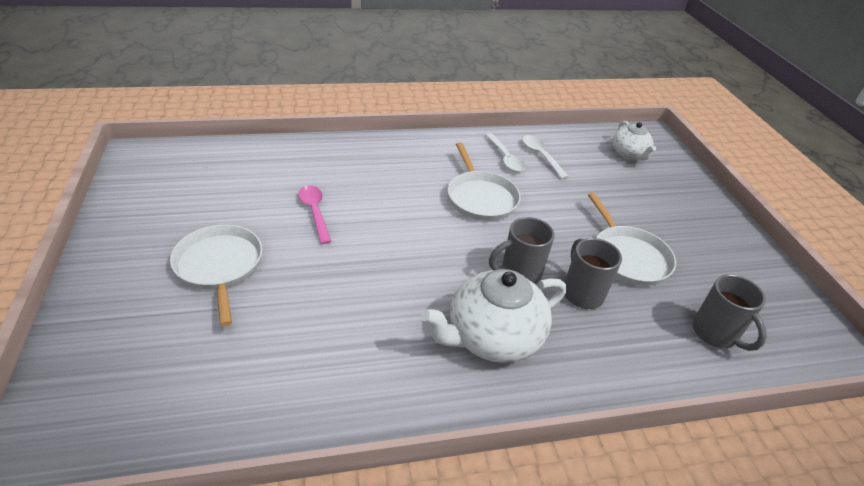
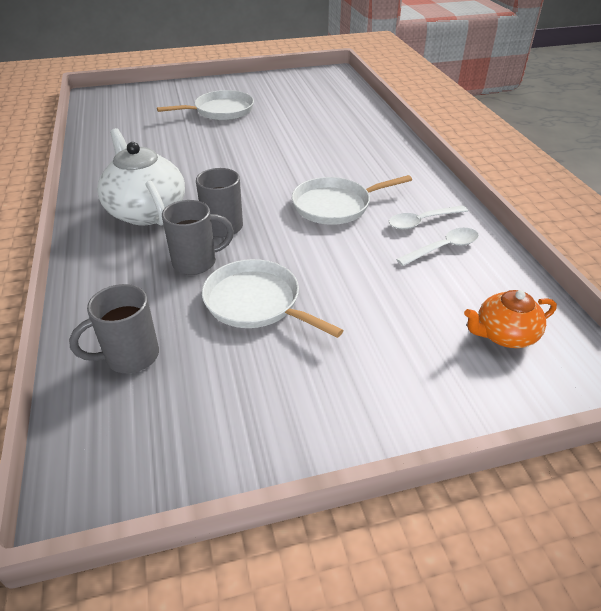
camera: 90 degrees right, 0 degrees up
pink spoon [298,185,332,244] -> none
white pan [588,193,676,286] -> white pan turned 60 degrees clockwise [202,259,343,338]
white teapot [613,121,656,161] -> orange teapot [464,290,557,348]

